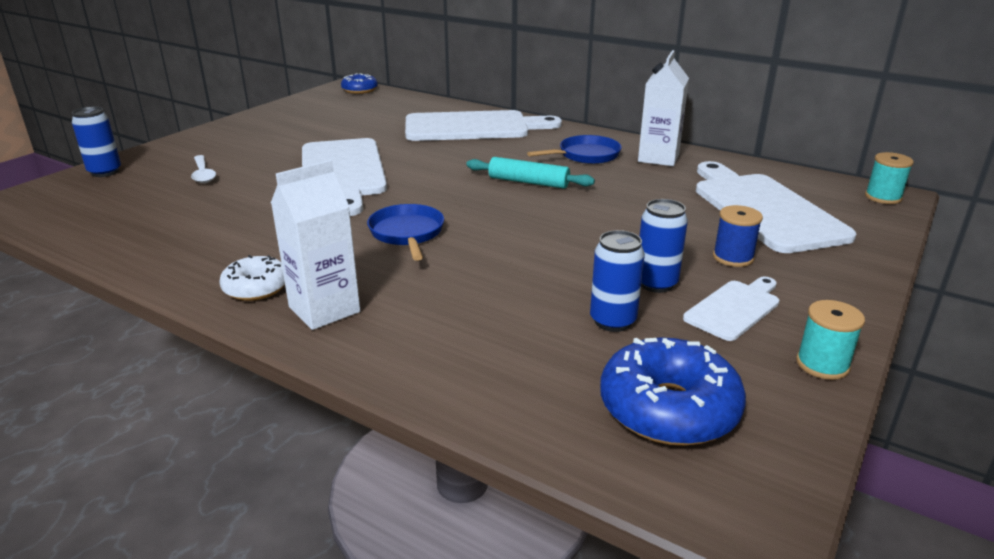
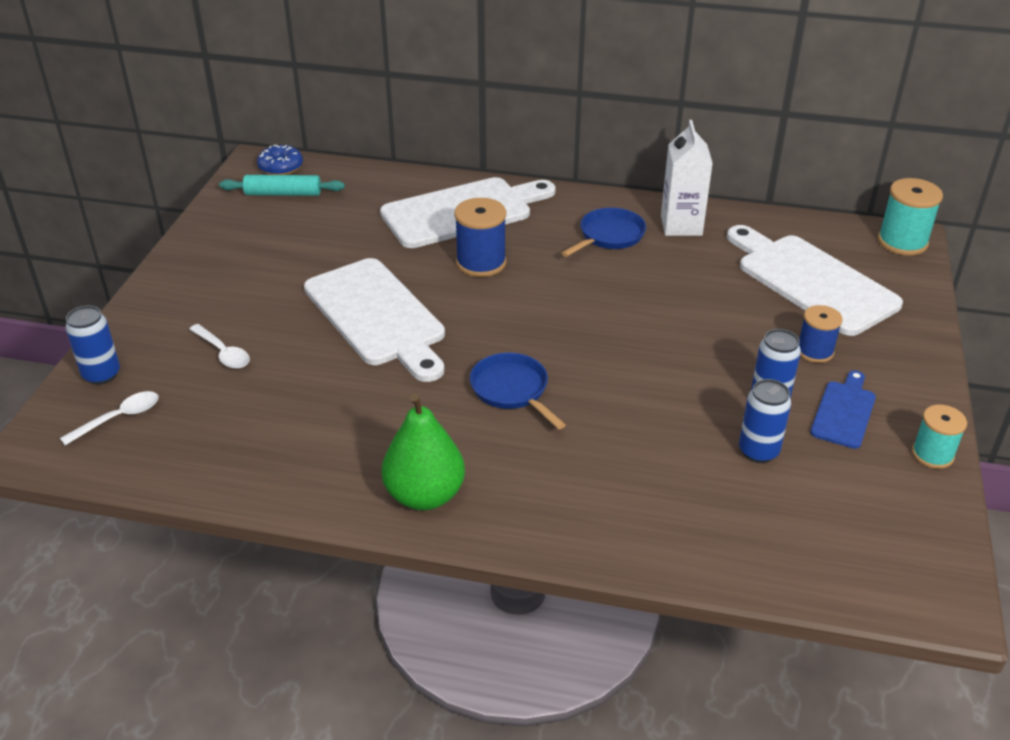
camera: 20 degrees left, 10 degrees up
white donut [219,255,285,301] -> green pear [382,393,465,510]
white carton [271,160,361,330] -> none
turquoise rolling pin [466,157,595,189] -> turquoise rolling pin moved to [219,175,345,196]
blue donut [600,337,746,446] -> none
white cutting board [683,277,780,341] -> blue cutting board [810,370,876,449]
turquoise spool [865,152,914,204] -> turquoise spool [878,178,943,256], size x1.51
none -> white spoon [60,391,158,446]
none -> blue spool [454,198,506,277]

